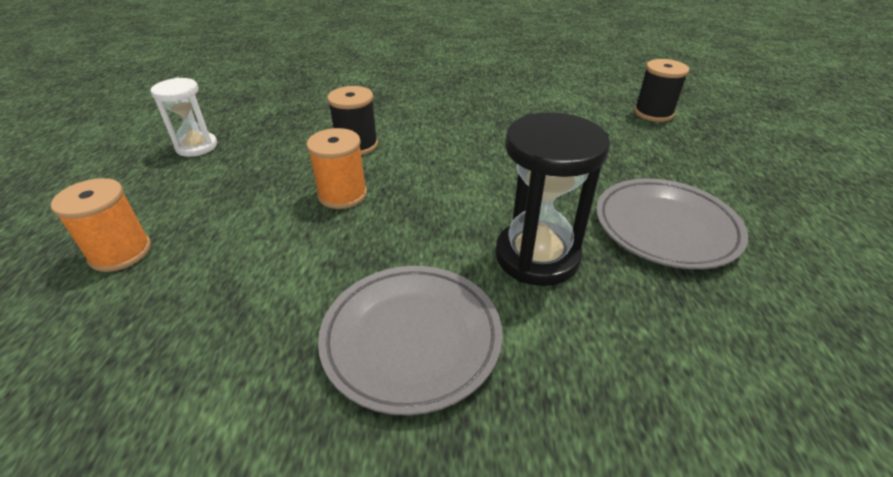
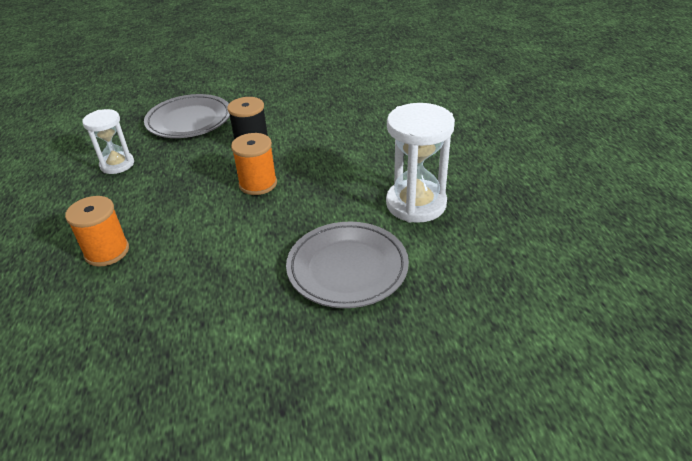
camera: 10 degrees left, 0 degrees up
black hourglass [495,112,610,286] -> white hourglass [386,103,455,223]
grey plate [596,178,748,269] -> grey plate moved to [144,94,230,138]
black spool [634,59,689,122] -> none

